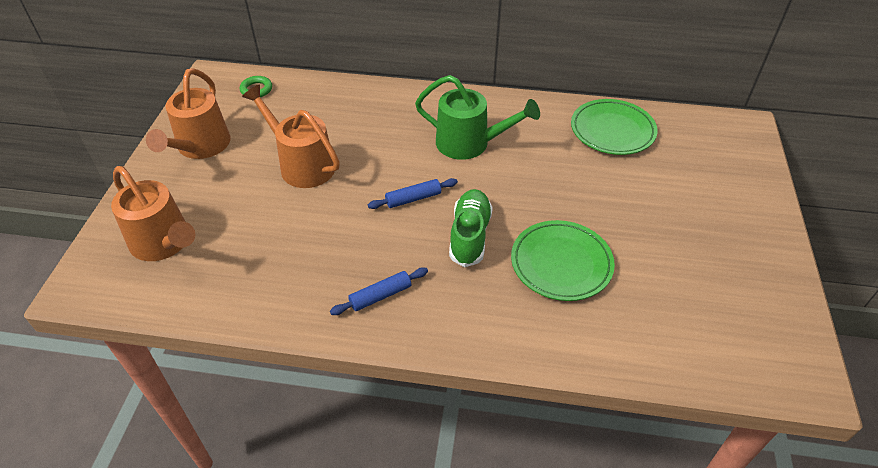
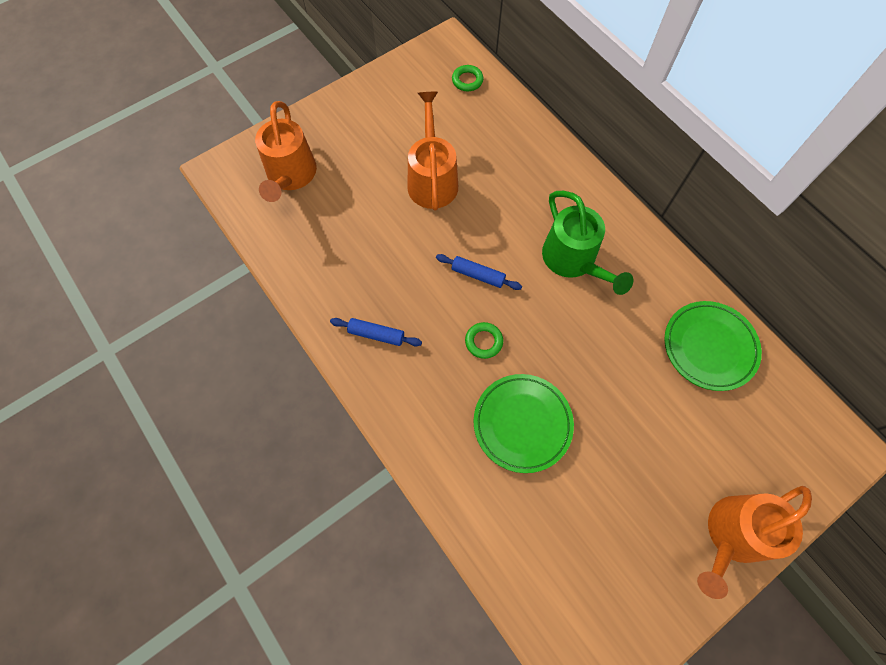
camera: 45 degrees right, 20 degrees up
orange watering can [146,68,230,159] -> orange watering can moved to [697,486,812,599]
green shoe [449,189,493,267] -> green ring [465,322,503,359]

